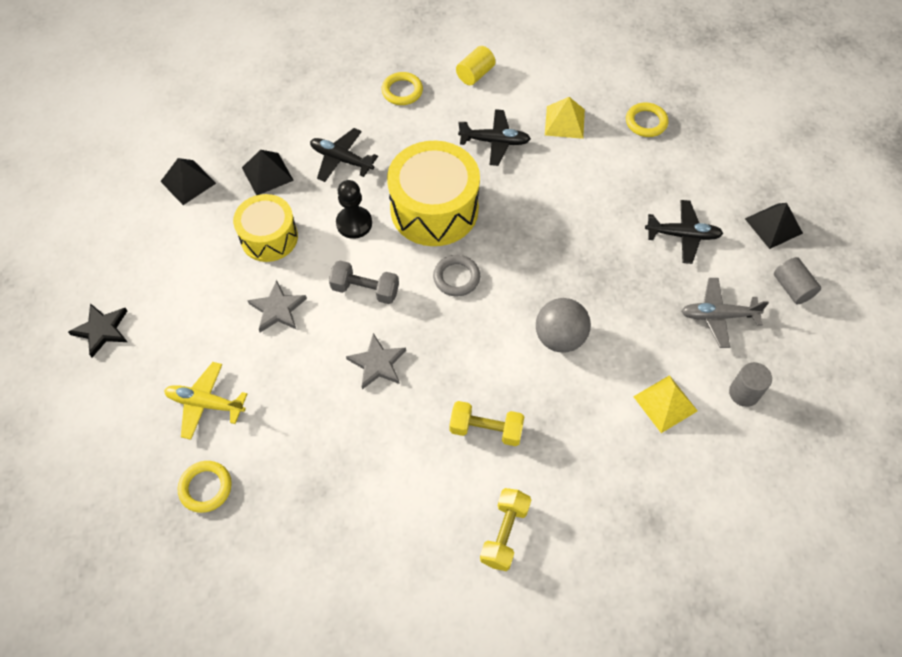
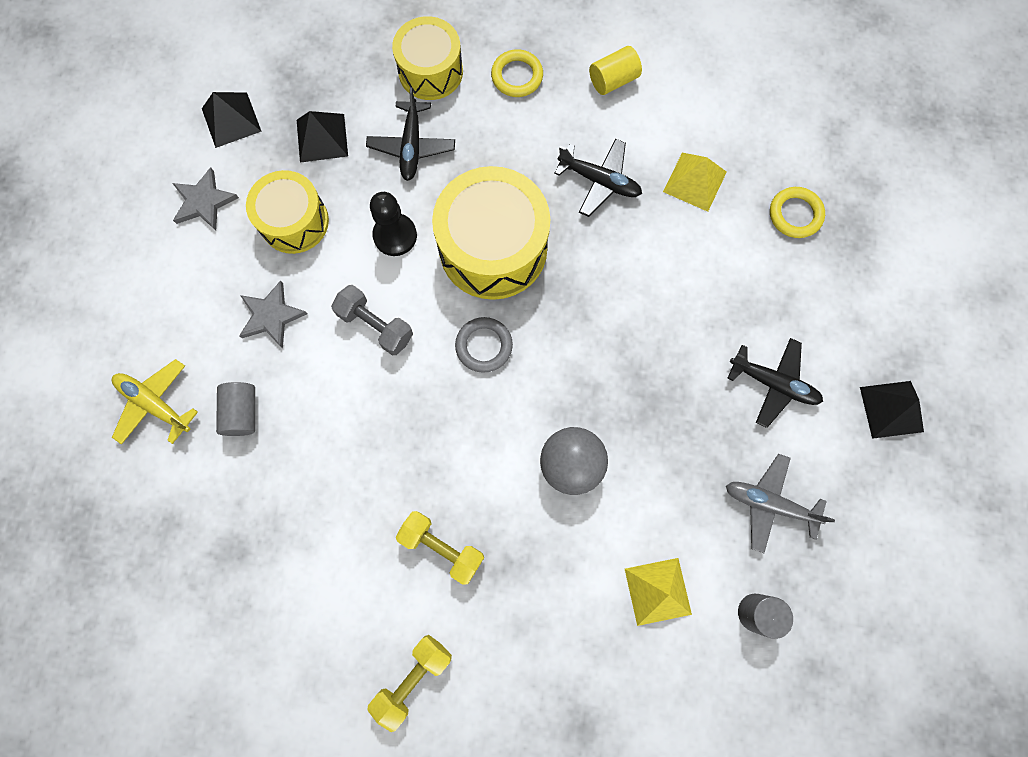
camera: 20 degrees right, 15 degrees up
black star [68,303,127,357] -> none
yellow ring [178,461,232,513] -> none
black plane [310,128,378,182] -> black plane turned 135 degrees counterclockwise [366,87,455,181]
grey star [346,333,406,389] -> grey star moved to [172,167,239,230]
grey cylinder [774,257,821,304] -> grey cylinder moved to [216,382,255,436]
none -> yellow drum [392,16,463,100]

